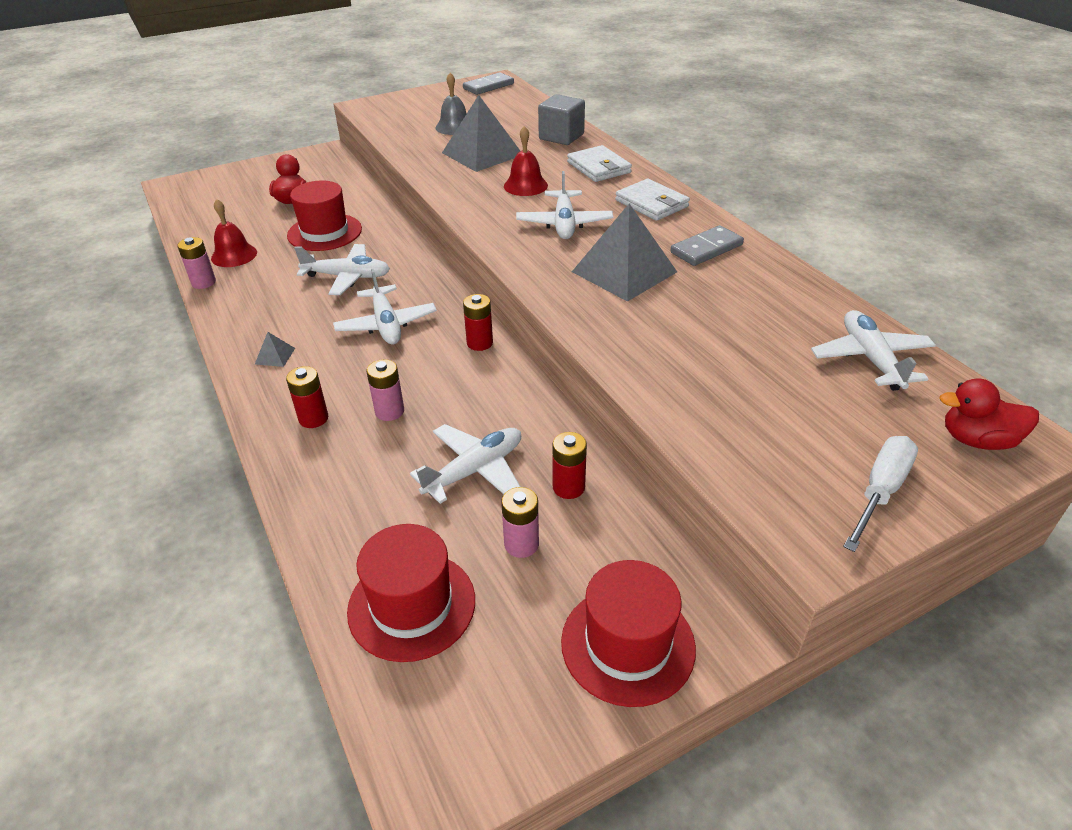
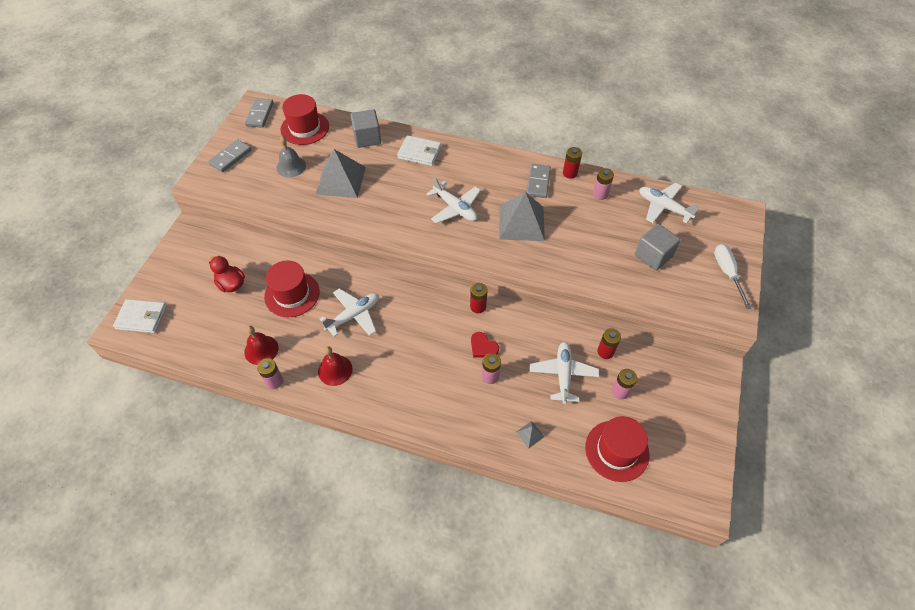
camera: 45 degrees left, 15 degrees up
grey pyramid [255,332,295,367] -> grey pyramid moved to [516,421,545,448]
red battery [286,366,328,428] -> red battery moved to [563,147,582,179]
white plane [333,269,437,344] -> none
red bell [504,126,548,196] -> red bell moved to [318,346,353,386]
red hat [561,560,696,707] -> red hat moved to [280,94,329,145]
white wallet [615,179,690,221] -> white wallet moved to [113,299,167,333]
red duck [939,378,1039,450] -> none
none -> grey domino [208,139,251,172]
none -> red heart [471,332,499,358]
none -> pink battery [593,168,614,200]
none -> grey cube [635,224,681,271]

